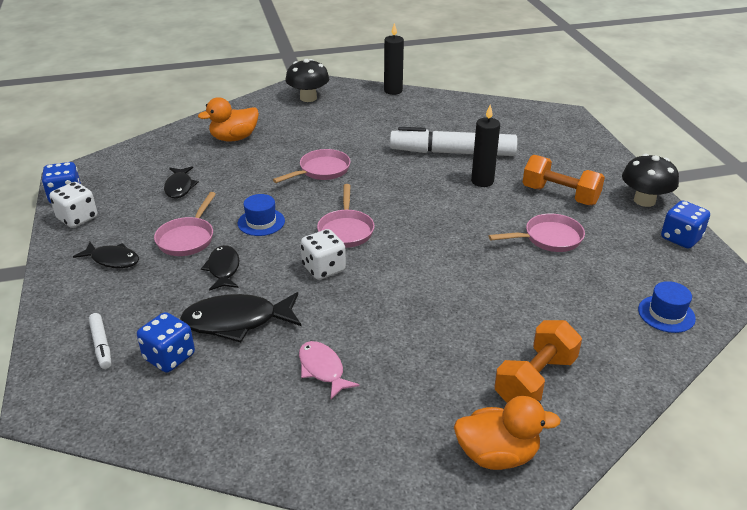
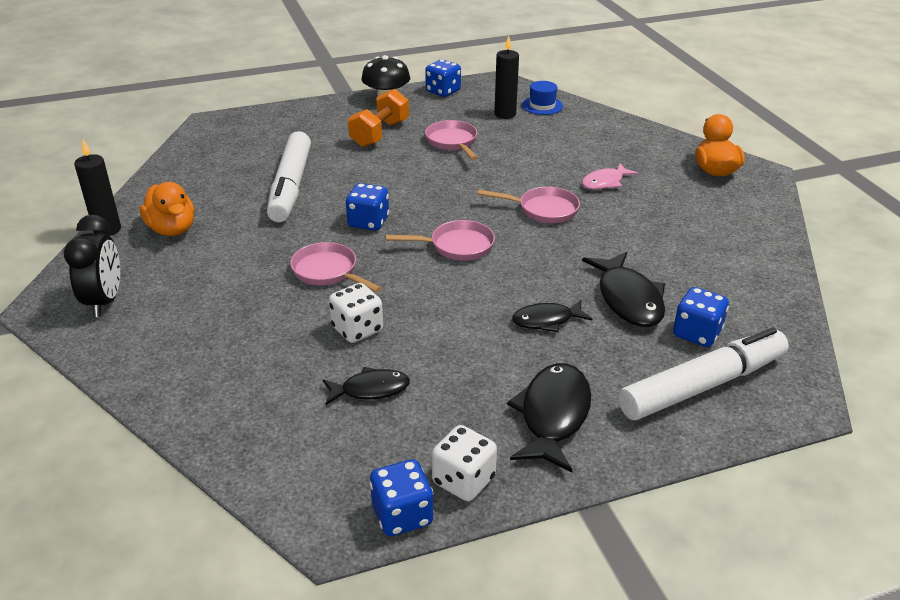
camera: 95 degrees left, 0 degrees up
black fish [73,242,139,268] -> black fish [507,363,591,473], size x1.61
white marker [89,313,111,369] -> white marker [618,327,789,420], size x2.32
pink pan [154,192,216,256] -> pink pan moved to [478,187,580,223]
orange duck [198,97,259,142] -> orange duck moved to [139,182,194,236]
blue hat [238,194,285,236] -> none
black mushroom [285,59,329,102] -> black clock [64,214,120,317]
pink fish [299,341,360,399] -> pink fish moved to [582,163,638,190]
white dice [301,229,346,280] -> white dice moved to [329,283,383,343]
black candle [471,104,500,187] -> black candle moved to [494,35,519,119]
orange dumbbell [494,320,582,403] -> none
none -> blue dice [346,183,389,231]

